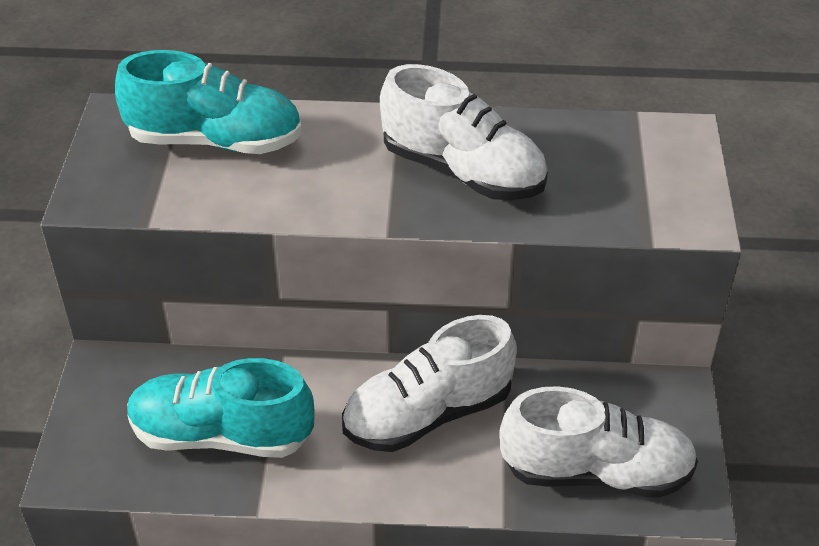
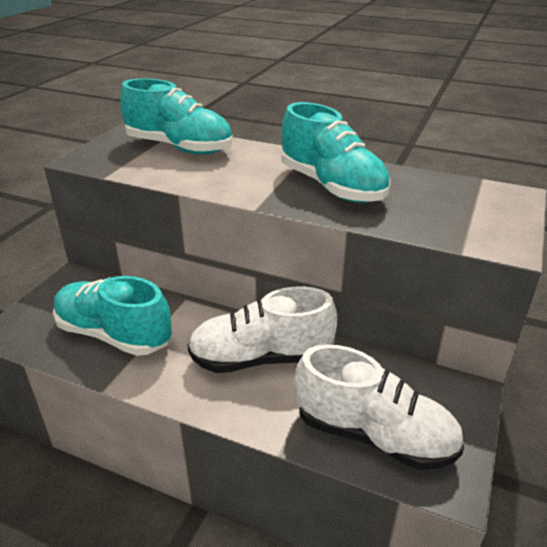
camera: 20 degrees right, 10 degrees down
white shoe [380,64,548,200] -> turquoise shoe [281,102,391,203]

